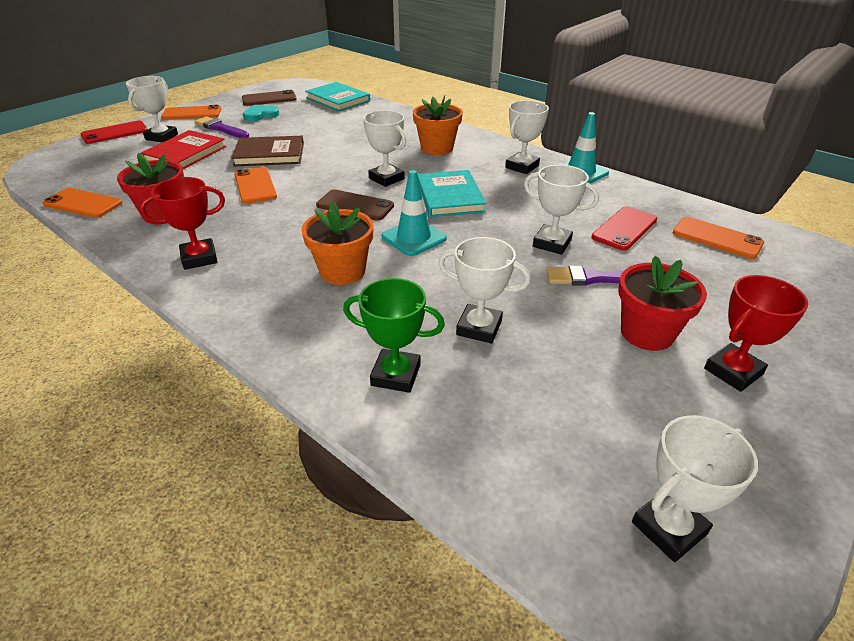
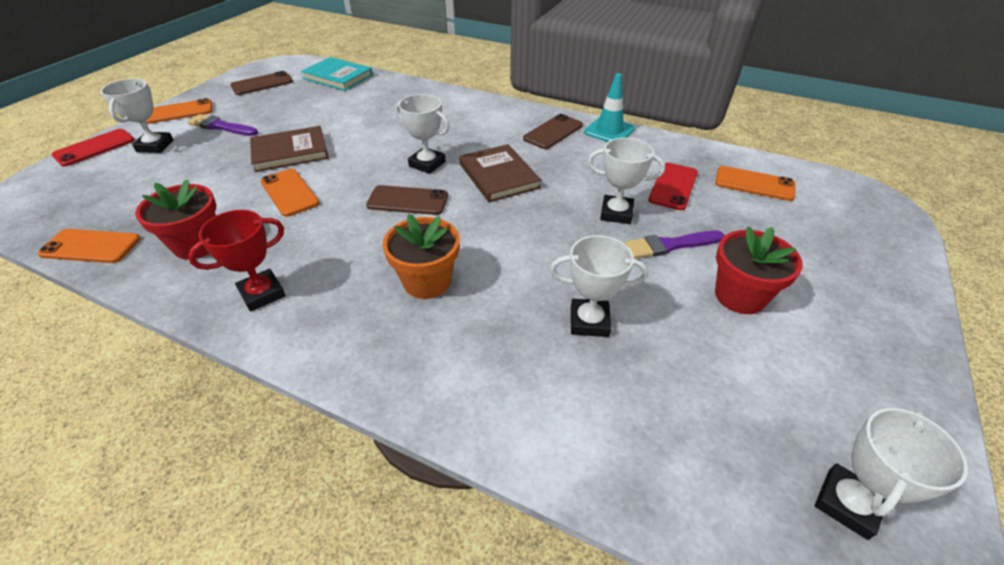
camera: 15 degrees left, 5 degrees up
red book [141,130,226,169] -> none
turquoise heart [243,105,279,121] -> none
green trophy [343,278,445,393] -> none
turquoise traffic cone [382,170,447,256] -> none
orange flower pot [412,96,463,155] -> none
turquoise book [417,170,487,217] -> brown book [459,144,541,203]
white trophy [505,100,549,174] -> brown phone [523,114,583,149]
red trophy [704,275,808,392] -> none

